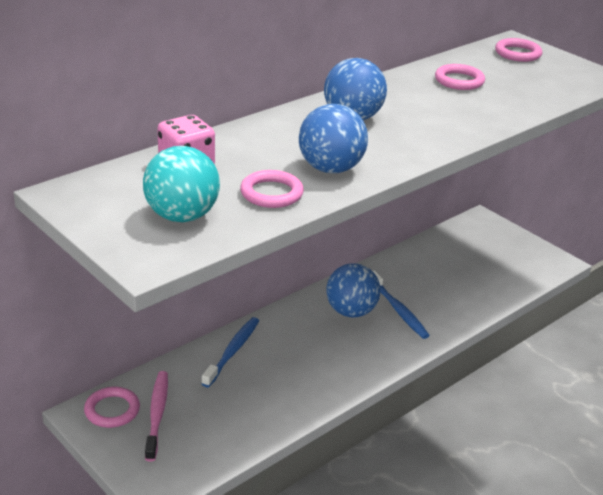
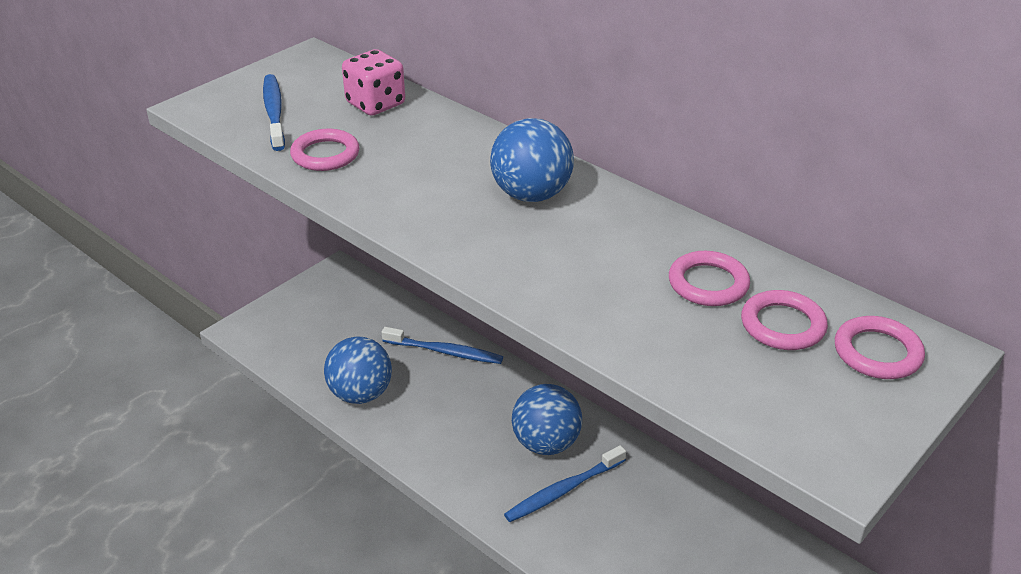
camera: 85 degrees right, 5 degrees up
pink ring [84,387,140,428] -> pink ring moved to [741,290,828,350]
turquoise ball [143,146,220,222] -> blue toothbrush [263,74,285,151]
pink toothbrush [145,371,168,462] -> none
blue ball [299,104,368,173] -> blue ball moved to [324,336,392,404]

